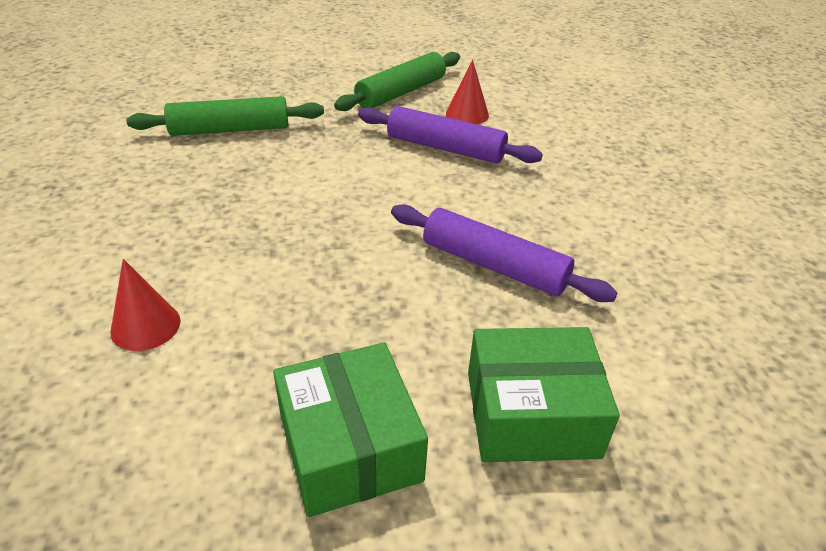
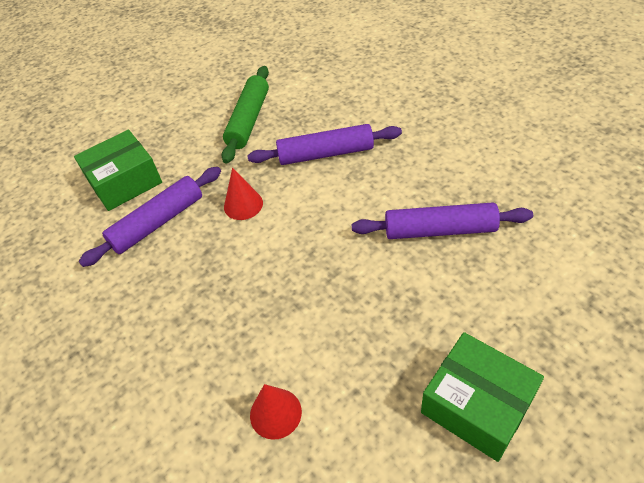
camera: 25 degrees left, 10 degrees up
green rolling pin [126,96,324,136] -> purple rolling pin [79,167,221,267]
red cone [446,60,489,124] -> red cone moved to [224,167,263,220]
green box [468,327,620,462] -> green box moved to [74,130,162,211]

